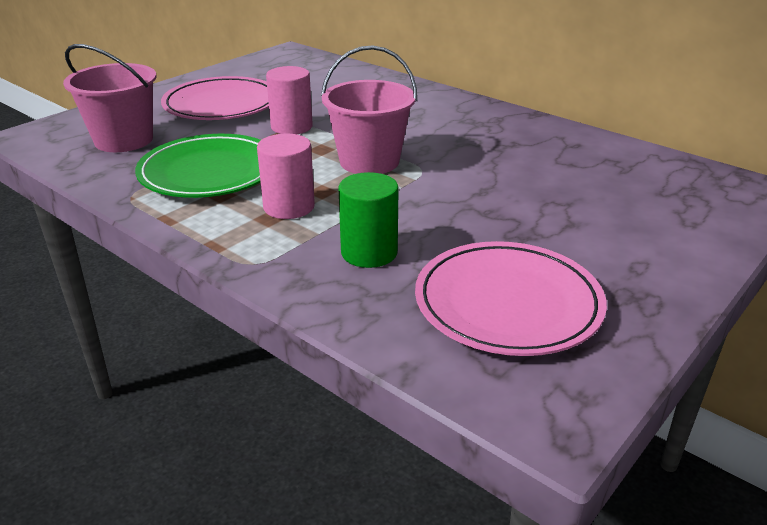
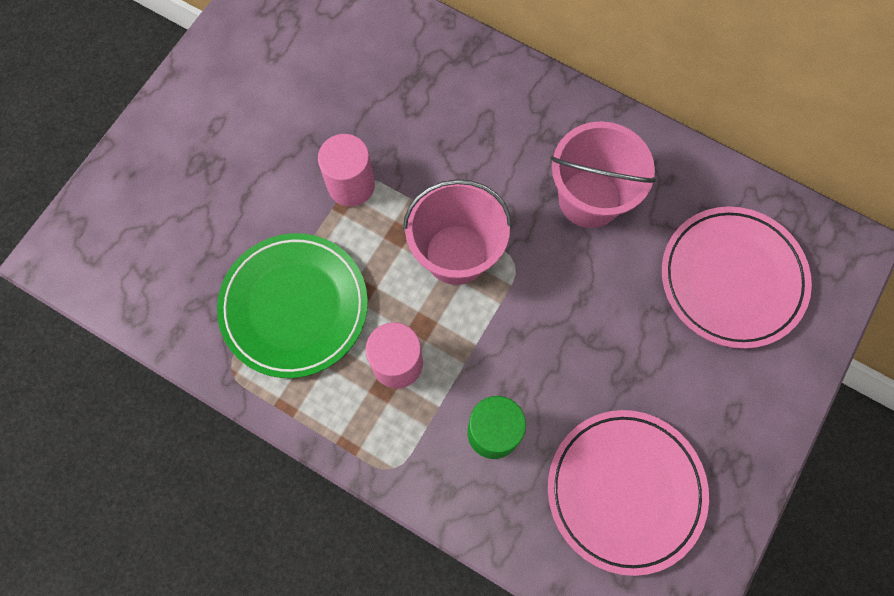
camera: 10 degrees left, 40 degrees up
pink bucket [63,44,157,152] -> pink bucket moved to [551,121,656,228]
pink plate [161,76,269,120] -> pink plate moved to [662,206,812,349]

